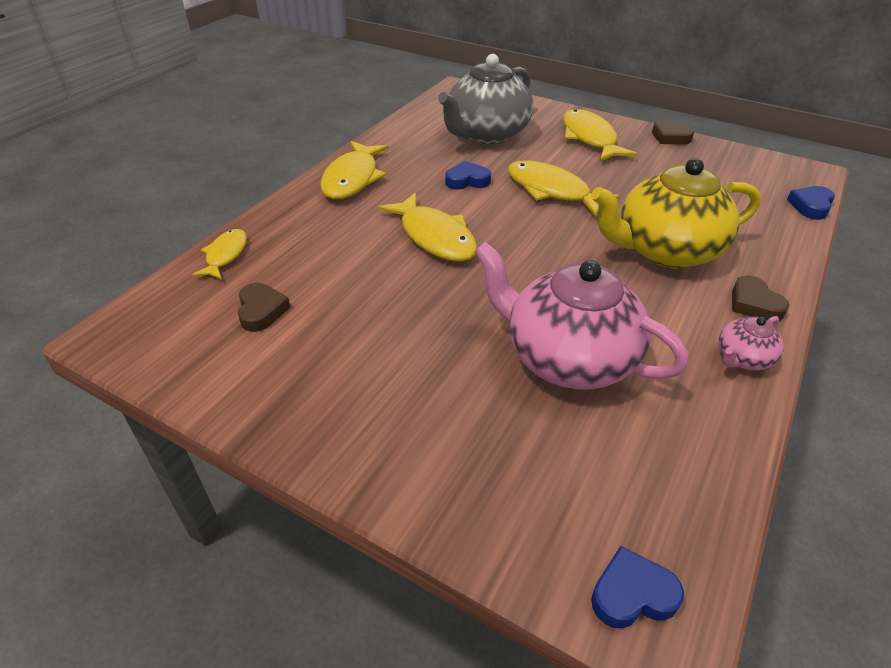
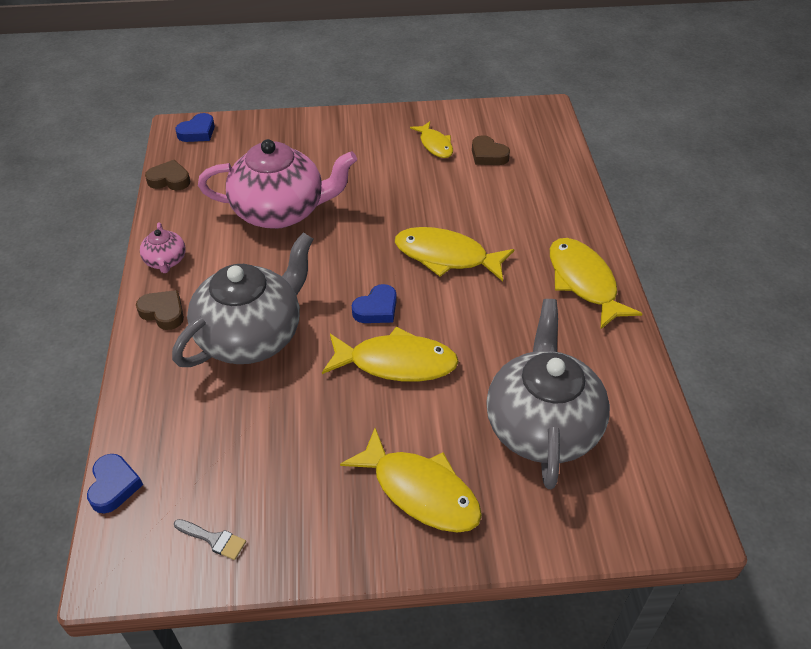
camera: 145 degrees right, 5 degrees up
yellow fish [192,229,247,280] -> yellow fish moved to [410,122,453,158]
blue heart [445,161,491,190] -> blue heart moved to [352,284,397,323]
yellow teapot [591,158,761,269] -> grey teapot [172,232,313,367]
brown heart [652,119,694,145] -> brown heart moved to [145,160,190,190]
pink teapot [719,316,784,370] -> pink teapot turned 150 degrees clockwise [140,222,186,273]
none -> grey brush [174,519,246,560]

